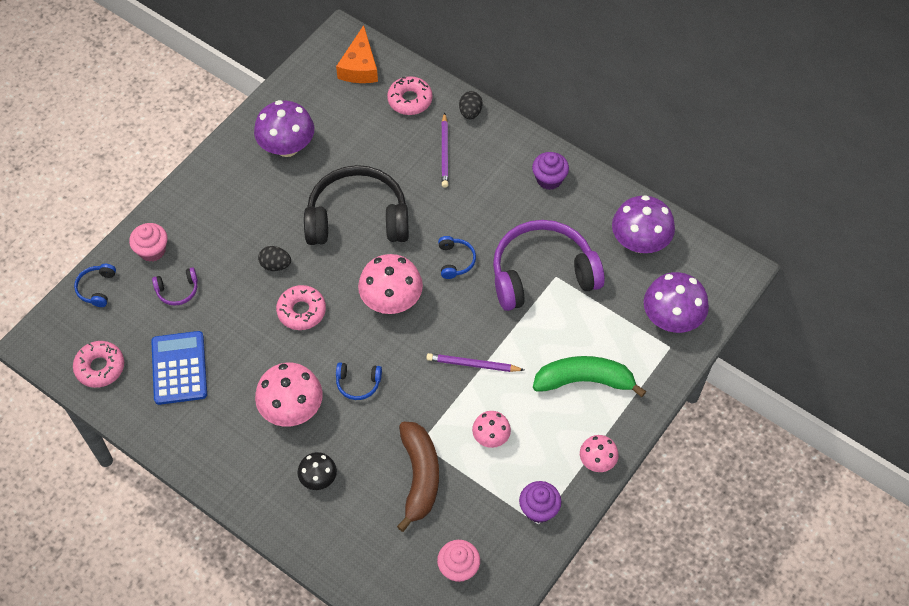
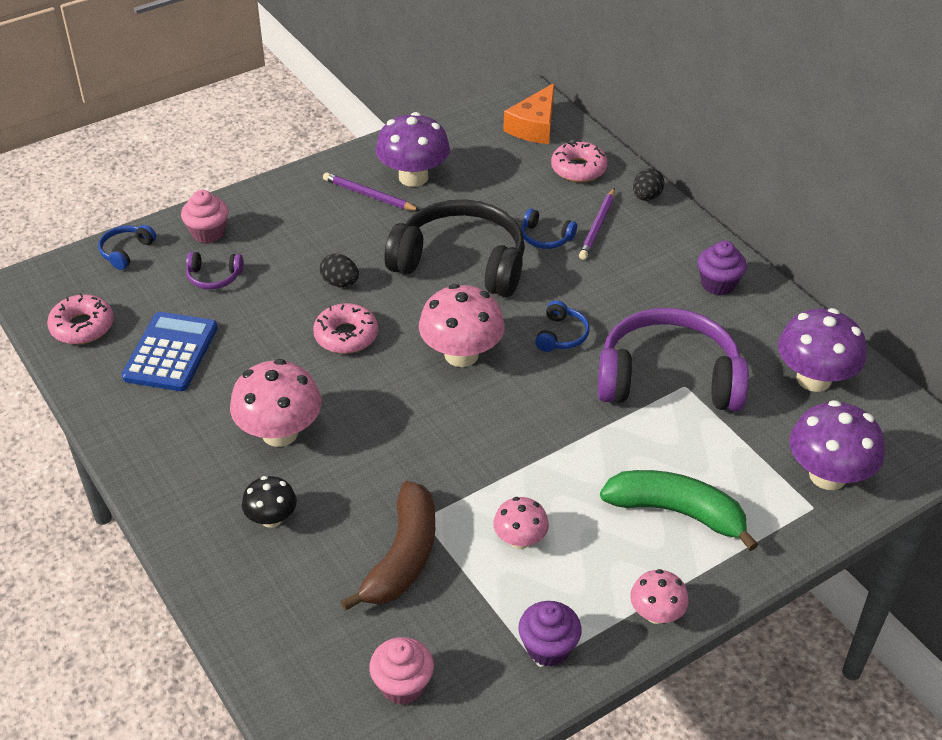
camera: 20 degrees right, 15 degrees down
blue headphones [336,362,382,400] -> blue headphones moved to [521,208,577,249]
purple pencil [426,353,524,372] -> purple pencil moved to [323,172,419,211]

